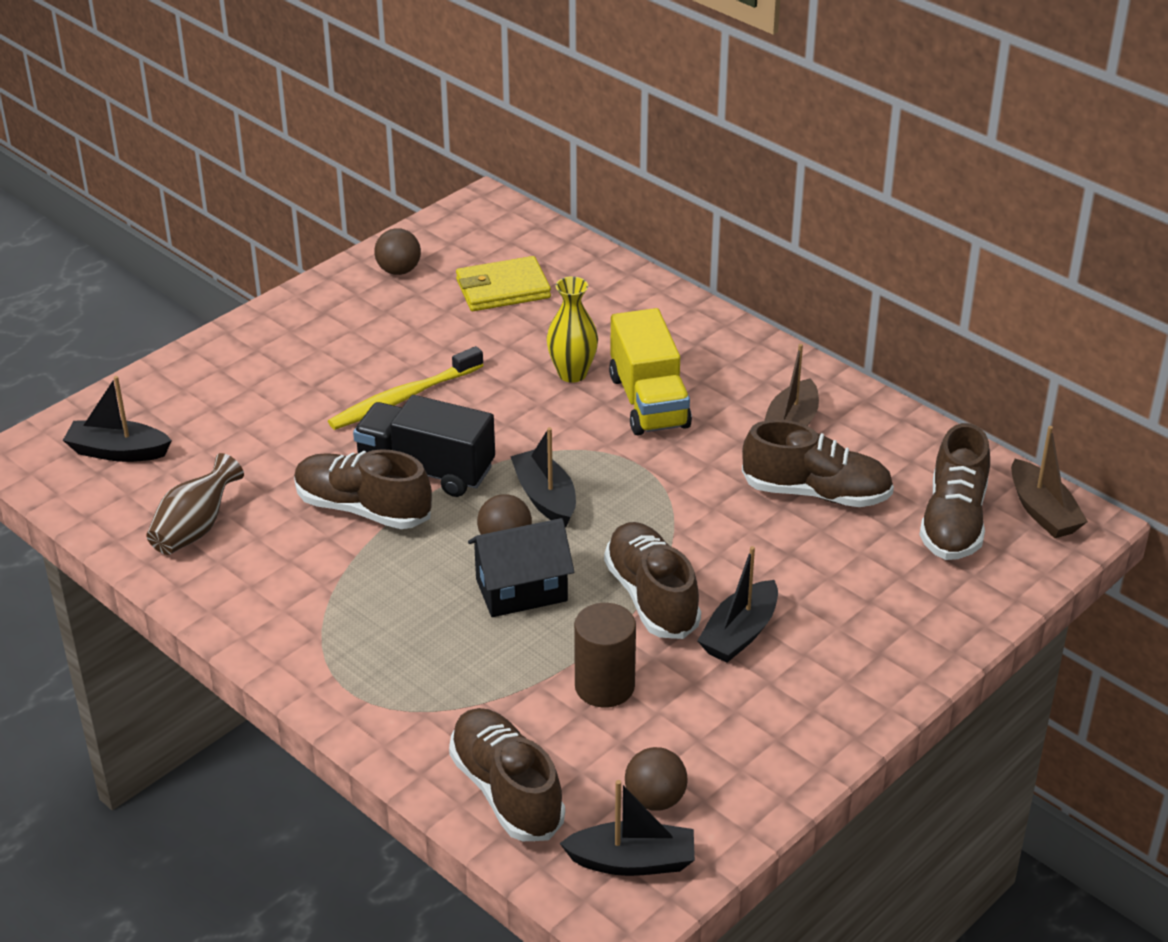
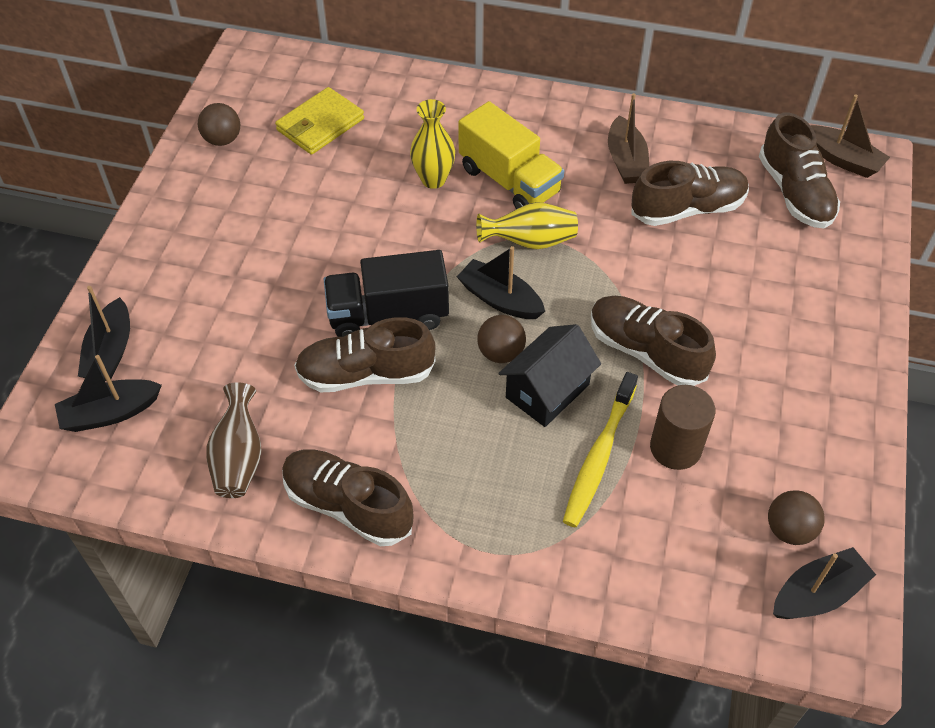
camera: 30 degrees left, 15 degrees up
yellow toothbrush [328,346,484,430] -> yellow toothbrush moved to [563,372,638,528]
brown shoe [449,708,565,841] -> brown shoe moved to [282,449,414,546]
black boat [697,546,778,663] -> black boat moved to [78,286,130,381]
none -> yellow vase [476,202,578,250]

